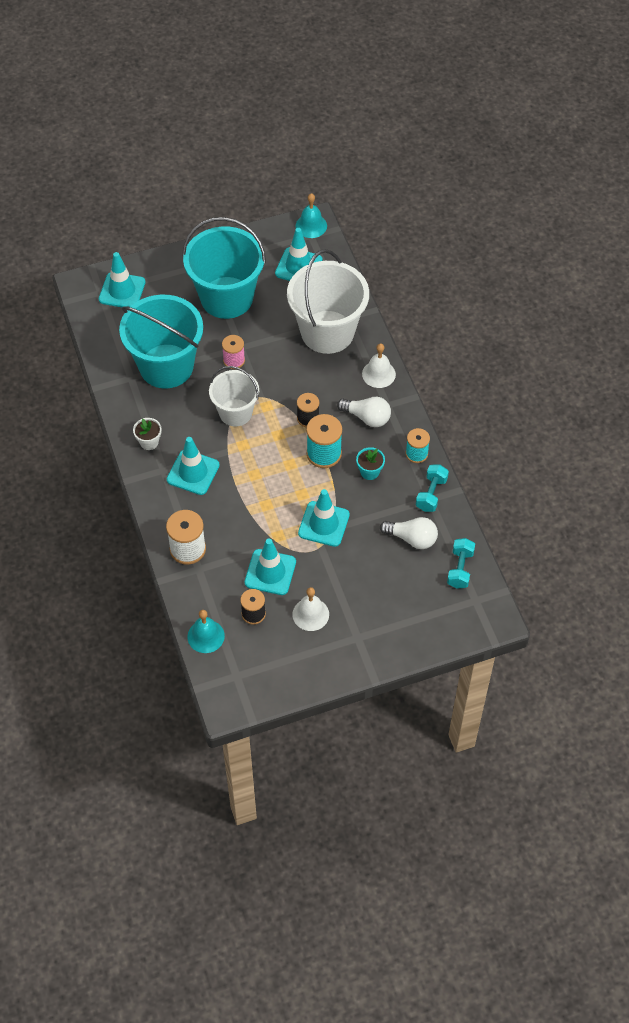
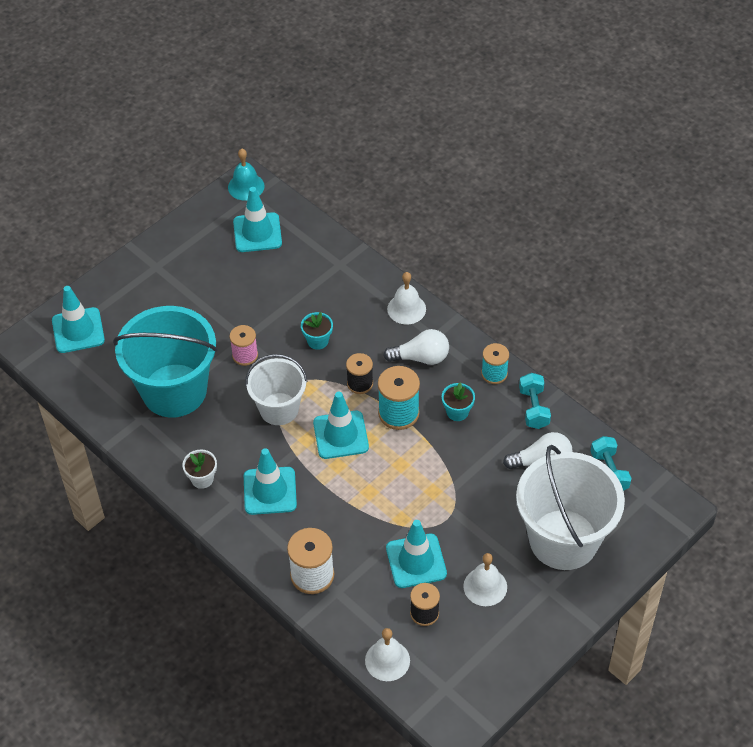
camera: 25 degrees left, 5 degrees down
turquoise bucket [182,217,266,319] -> none
turquoise bell [187,610,225,653] -> white bell [365,628,410,681]
white bucket [287,249,369,354] -> white bucket moved to [516,445,625,570]
turquoise traffic cone [298,489,350,547] -> turquoise traffic cone moved to [313,392,369,459]
none -> turquoise flower pot [301,312,333,350]

